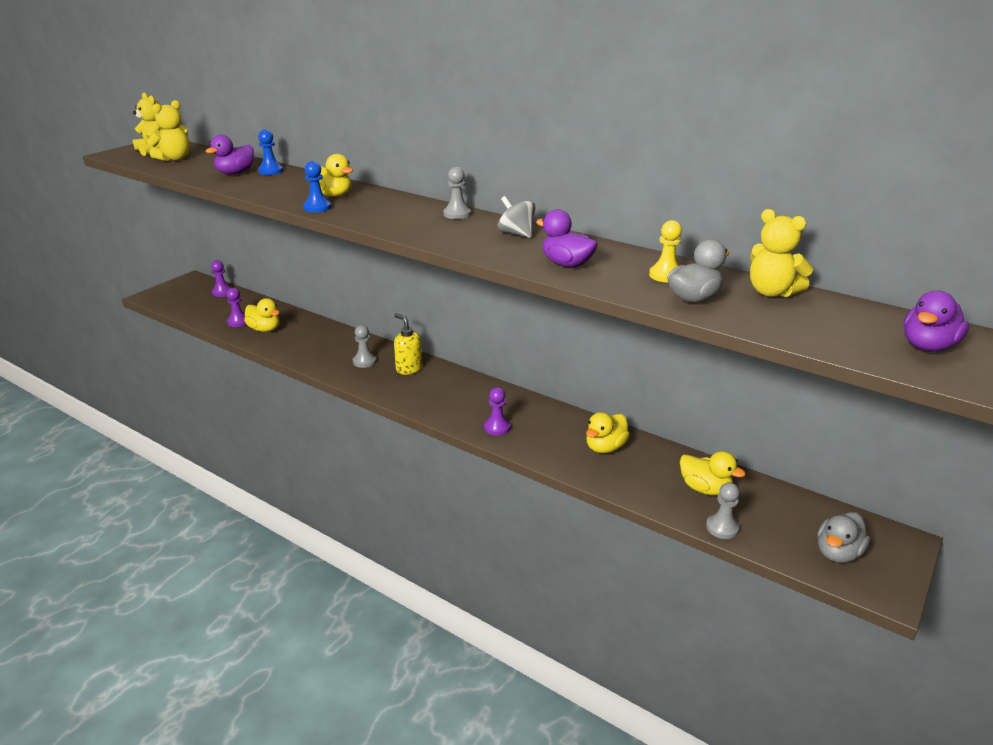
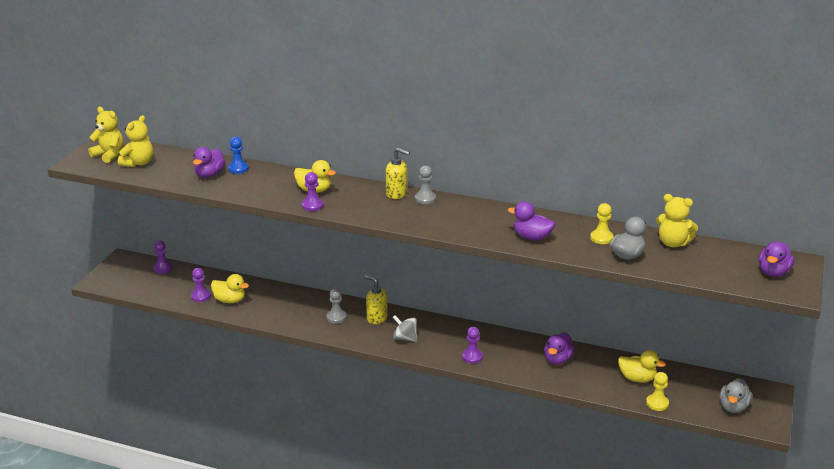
camera: 15 degrees left, 0 degrees up
blue pawn [303,161,331,212] -> purple pawn [302,172,324,211]
grey spinning top [498,196,535,238] -> grey spinning top moved to [393,315,417,342]
yellow duck [586,412,630,453] -> purple duck [544,332,575,365]
grey pawn [706,482,740,539] -> yellow pawn [646,372,669,411]
none -> yellow soap dispenser [386,148,410,199]

